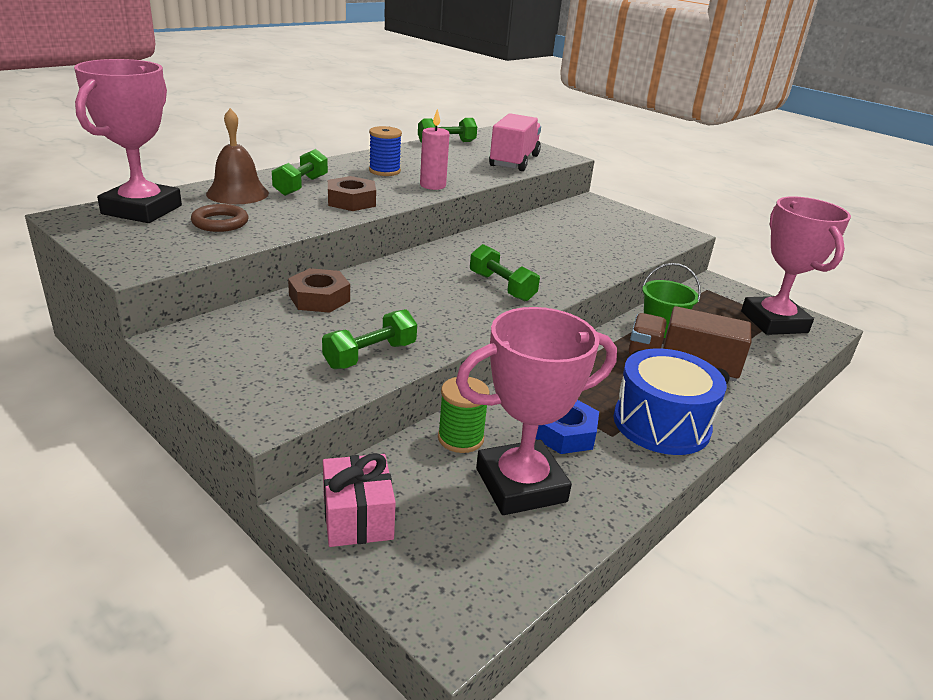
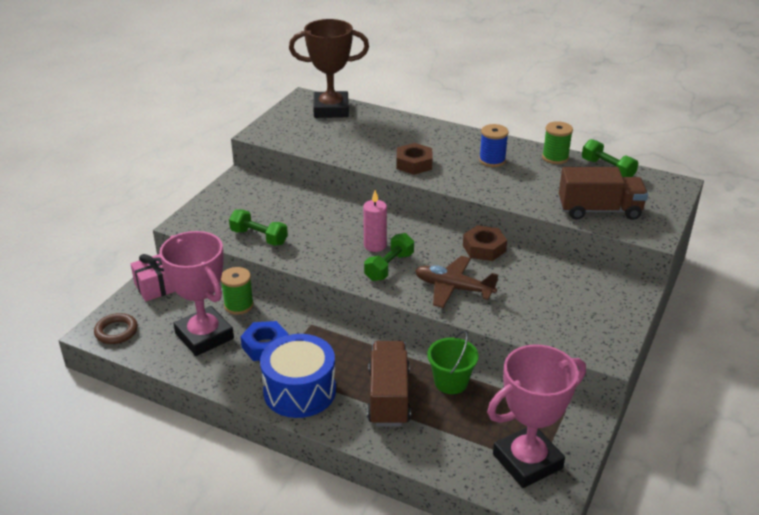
camera: 75 degrees right, 5 degrees up
pink trophy [74,59,182,223] -> brown trophy [289,19,369,118]
brown ring [191,204,248,232] -> brown ring moved to [94,313,138,344]
brown bell [206,108,269,204] -> none
green dumbbell [272,149,328,196] -> none
brown nut [288,268,350,313] -> brown nut moved to [463,225,507,261]
pink candle [420,109,450,190] -> pink candle moved to [363,190,387,252]
pink truck [489,113,541,171] -> brown truck [559,167,648,220]
none -> brown plane [415,256,498,308]
none -> green spool [542,121,573,164]

